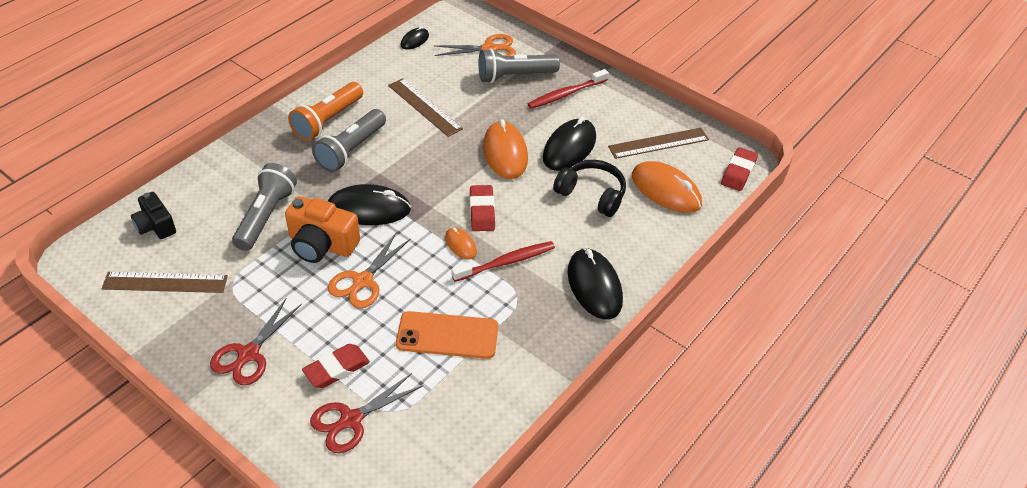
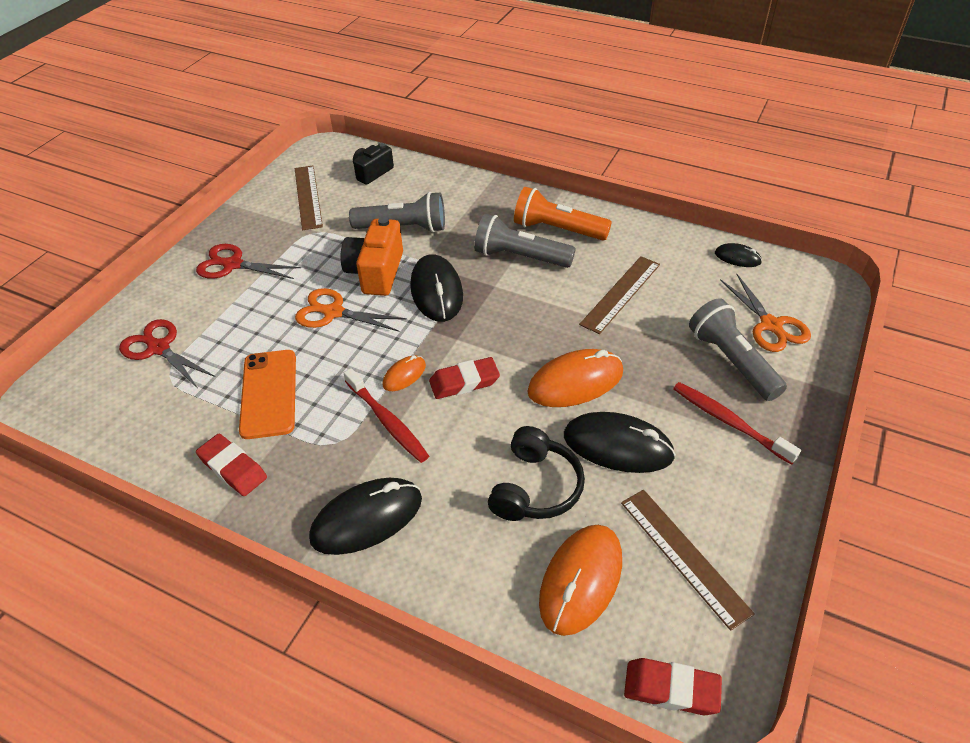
camera: 80 degrees right, 0 degrees up
red eraser [302,344,370,388] -> red eraser moved to [196,434,267,496]

